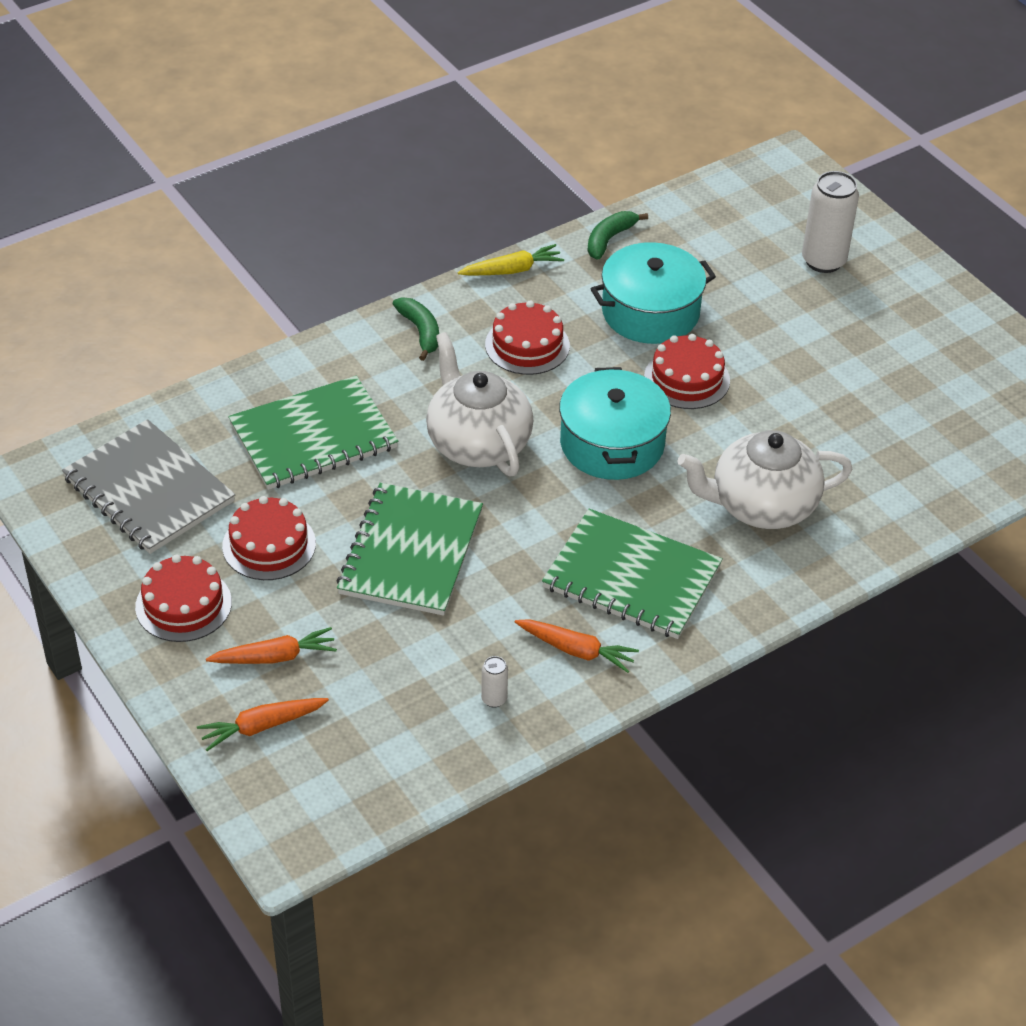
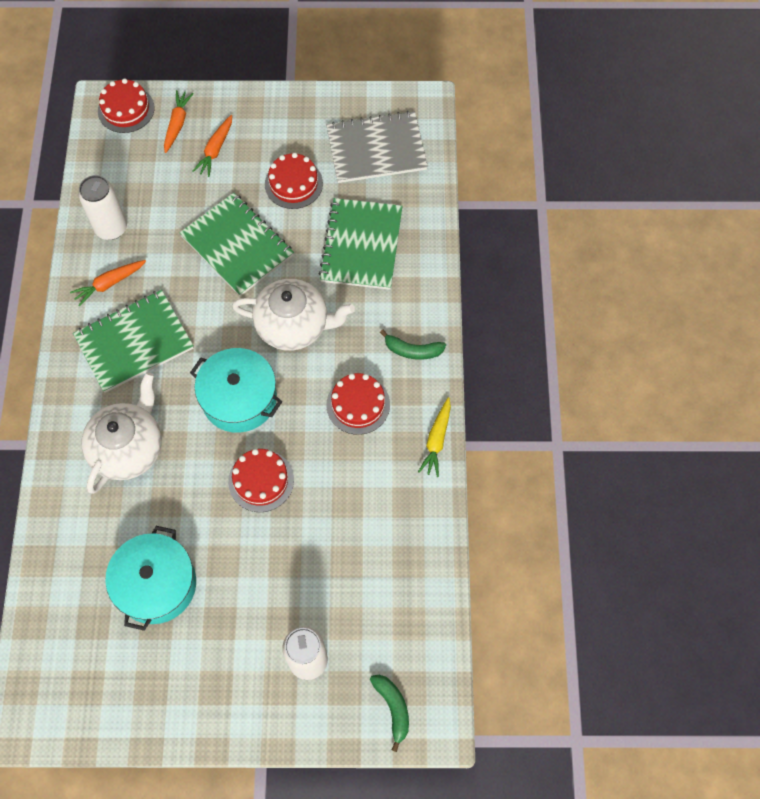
camera: 125 degrees right, 20 degrees up
red cake [135,555,232,642] -> red cake moved to [98,78,154,133]
white can [481,656,508,707] -> white can [79,175,127,240], size x2.17
green banana [587,211,648,260] -> green banana moved to [370,675,409,752]
turquoise pot [591,242,716,344] -> turquoise pot moved to [106,526,196,631]

